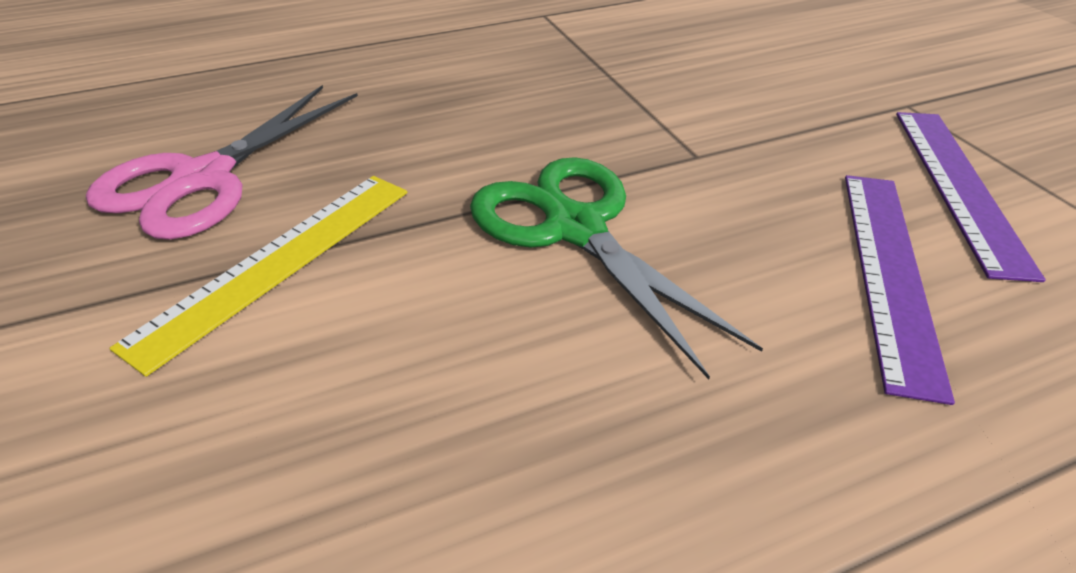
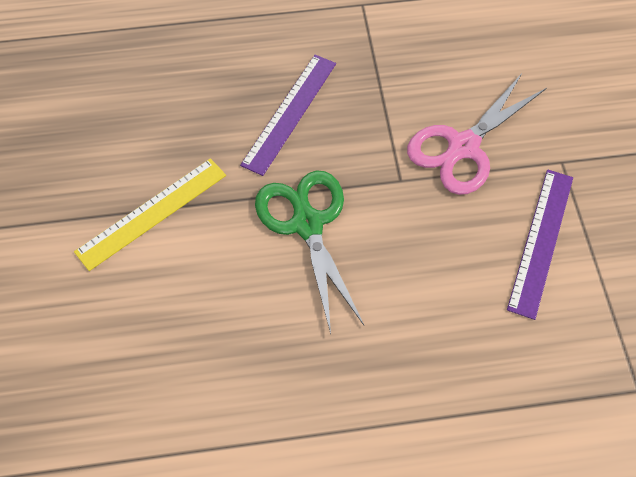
camera: 15 degrees right, 20 degrees up
pink scissors [86,85,358,240] -> pink scissors moved to [407,74,546,195]
purple ruler [845,175,955,405] -> purple ruler moved to [240,55,336,176]

